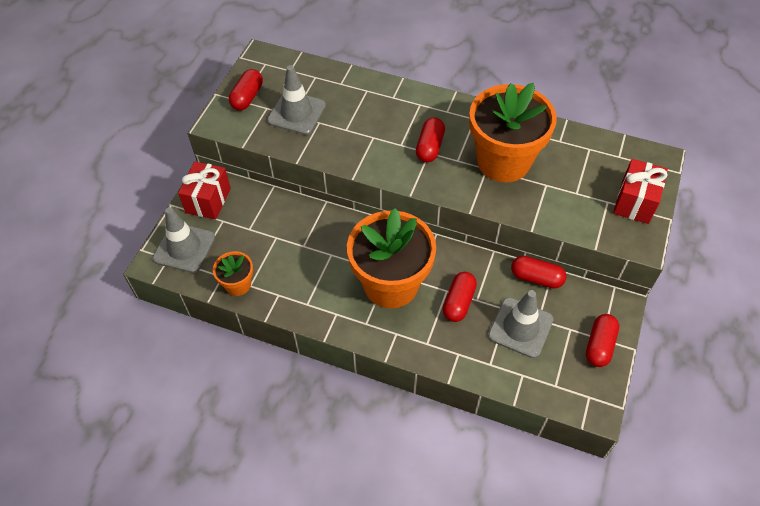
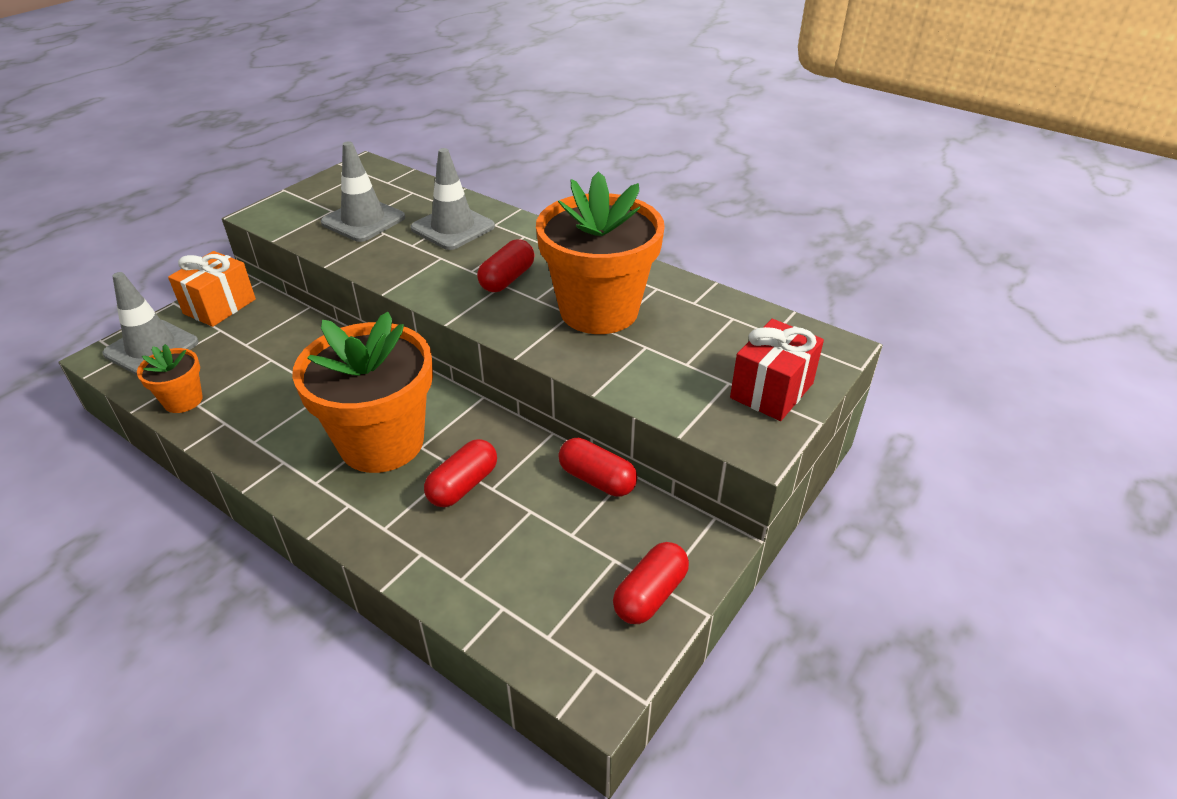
camera: 15 degrees right, 15 degrees down
red gift [178,162,231,220] -> orange gift [168,251,256,327]
red capsule [229,69,263,110] -> none
grey traffic cone [488,290,554,358] -> grey traffic cone moved to [411,148,495,250]

